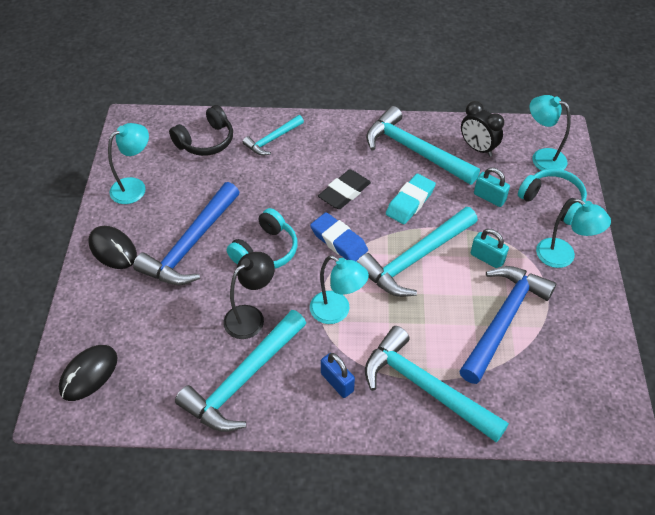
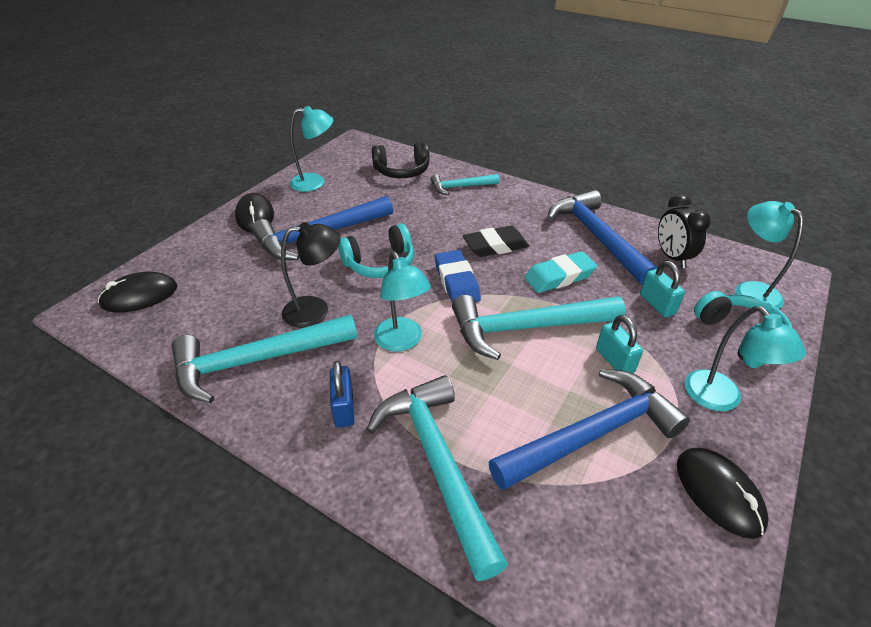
camera: 30 degrees right, 10 degrees down
turquoise hammer [366,106,480,185] -> blue hammer [547,190,657,285]
none -> black mouse [677,448,769,539]

